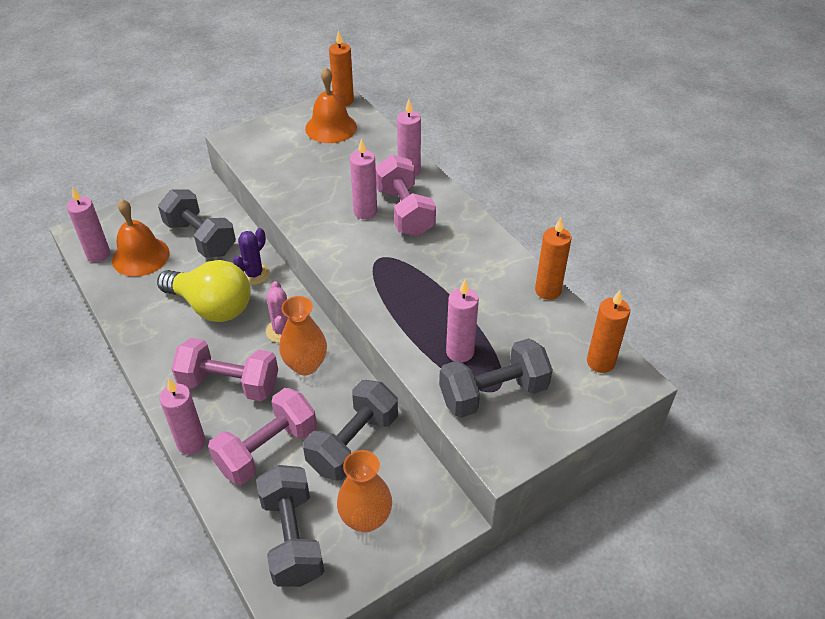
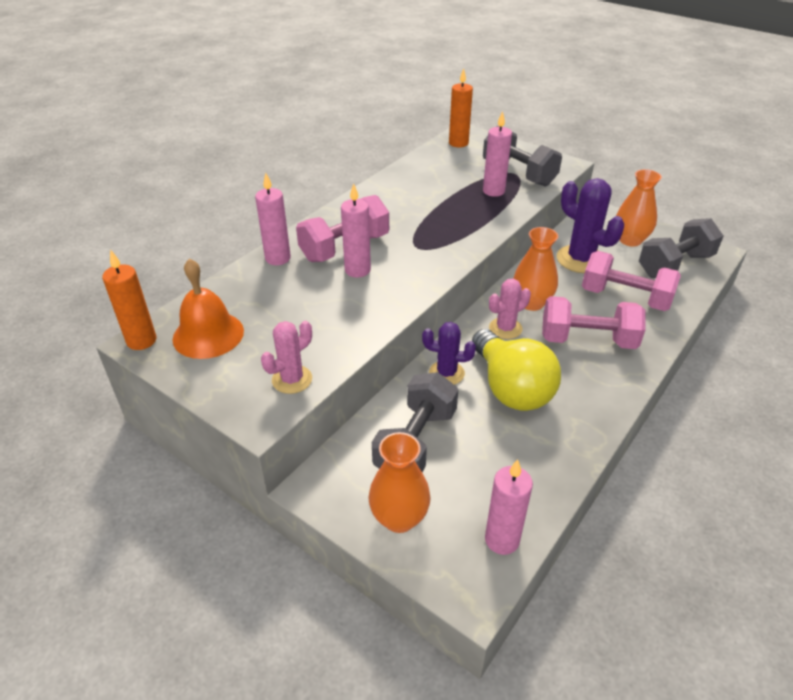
camera: 110 degrees left, 5 degrees down
orange bell [112,199,169,277] -> none
yellow light bulb [157,260,250,322] -> yellow light bulb turned 150 degrees clockwise [472,329,561,411]
pink candle [159,379,206,455] -> none
pink dumbbell [171,338,278,401] -> pink dumbbell turned 75 degrees counterclockwise [542,296,646,349]
grey dumbbell [303,380,398,481] -> purple cactus [557,178,624,273]
orange candle [535,217,571,300] -> none
none -> pink cactus [261,321,312,394]
none -> orange vase [368,432,431,533]

